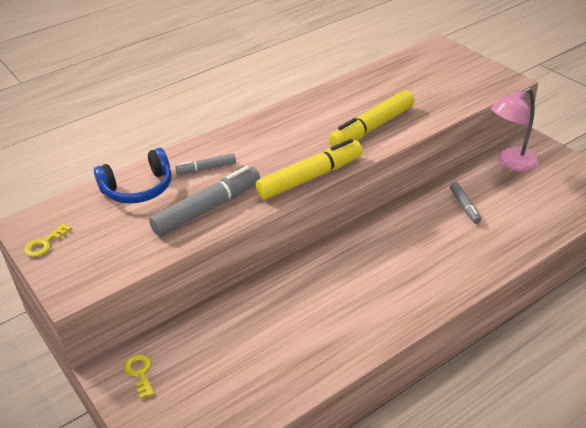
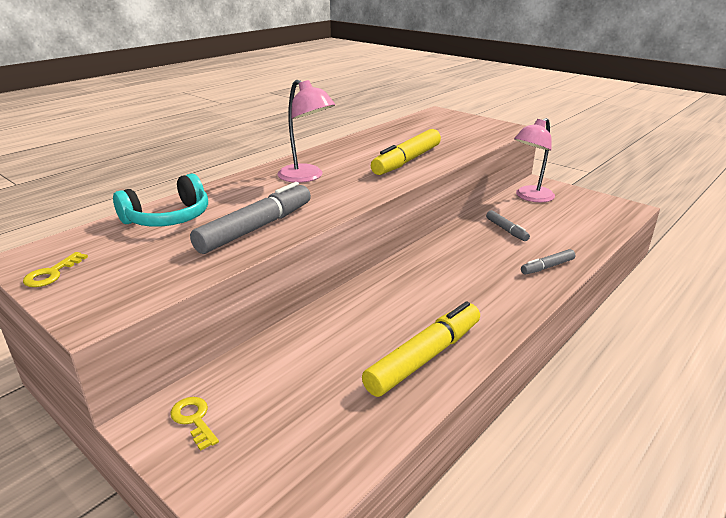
camera: 15 degrees left, 10 degrees down
blue headphones [94,148,172,204] -> turquoise headphones [113,173,208,227]
grey marker [175,153,236,175] -> grey marker moved to [521,249,575,275]
yellow marker [256,139,363,199] -> yellow marker moved to [362,301,480,397]
none -> pink lamp [278,80,335,183]

